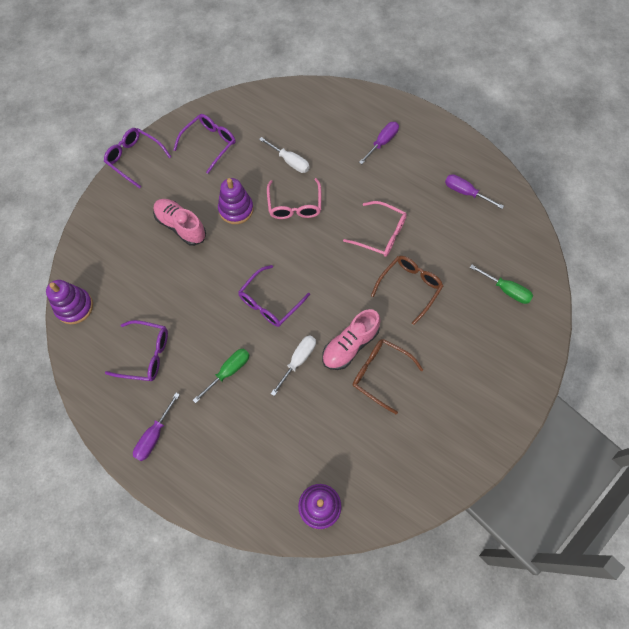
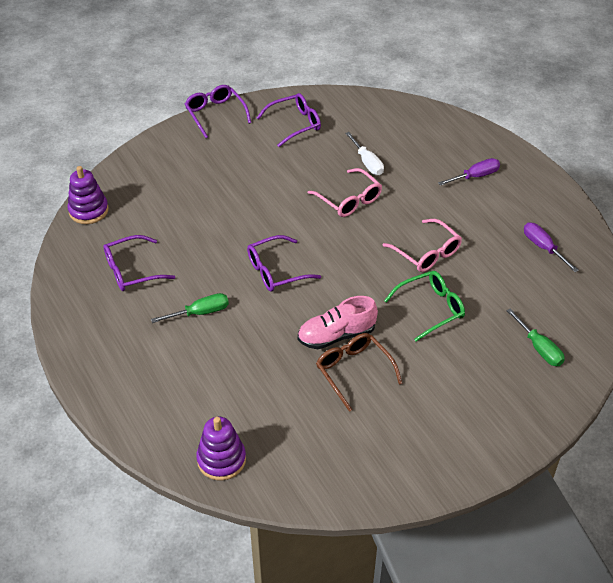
camera: 25 degrees right, 20 degrees down
purple glasses [105,320,168,381] -> purple glasses turned 120 degrees clockwise [104,235,175,291]
purple screwdriver [133,393,180,461] -> none
pink shoe [153,199,206,246] -> none
purple stacking toy [218,178,254,224] -> none
pink glasses [267,178,321,219] -> pink glasses turned 60 degrees counterclockwise [308,168,382,217]
white screwdriver [271,335,316,396] -> none
brown glasses [371,256,443,325] -> green glasses [384,271,465,342]

